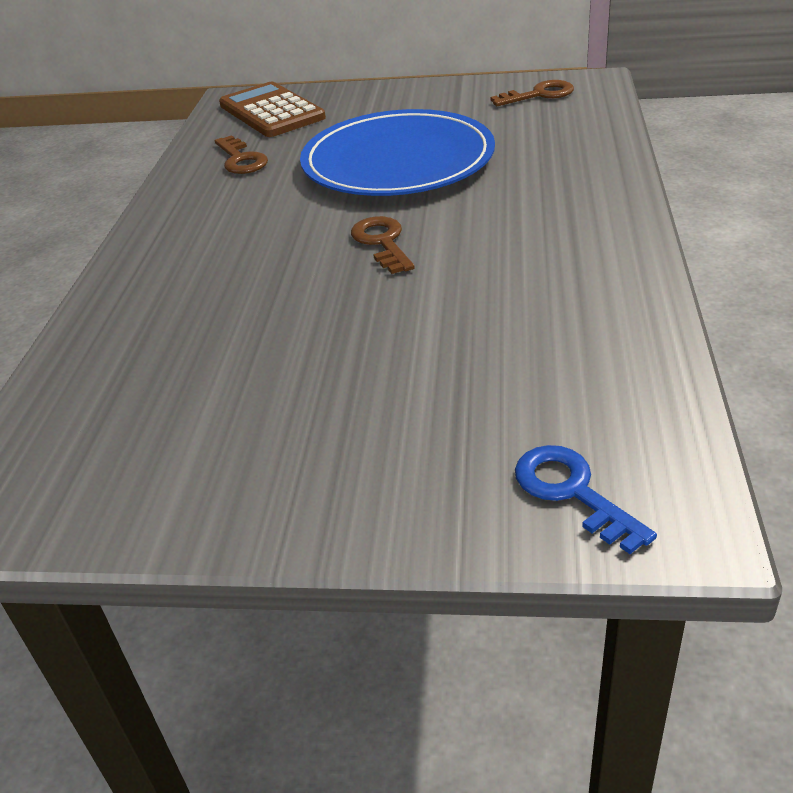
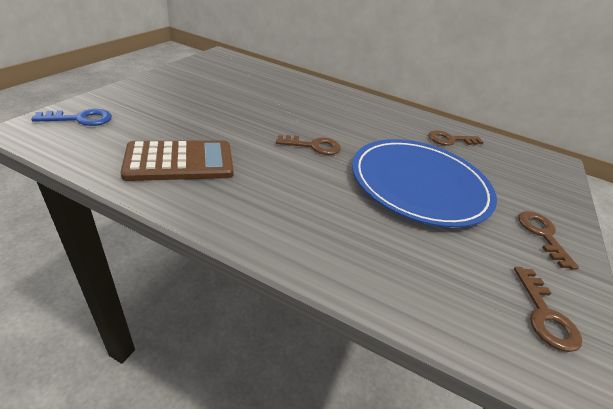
camera: 100 degrees right, 0 degrees up
brown calculator [219,82,326,137] -> brown calculator moved to [120,141,234,181]
none -> brown key [518,211,579,270]

